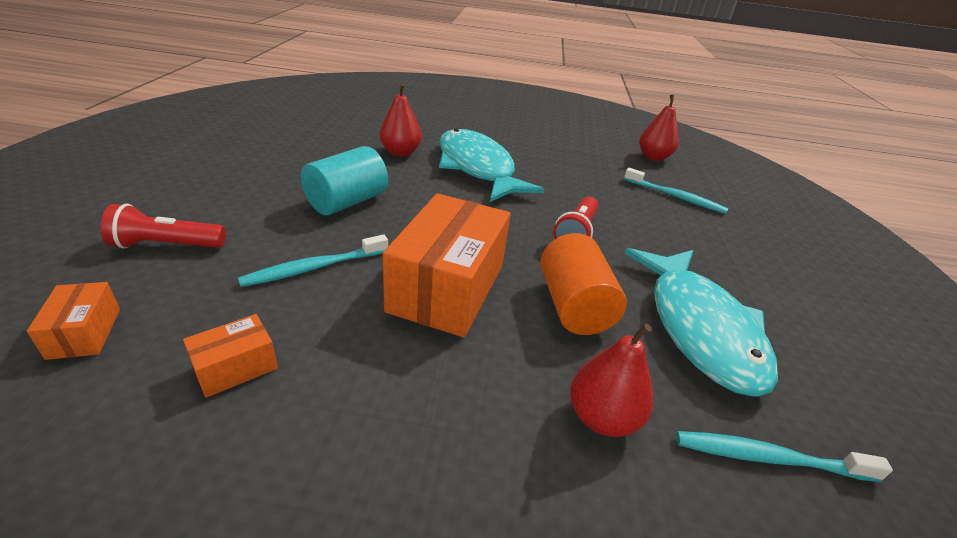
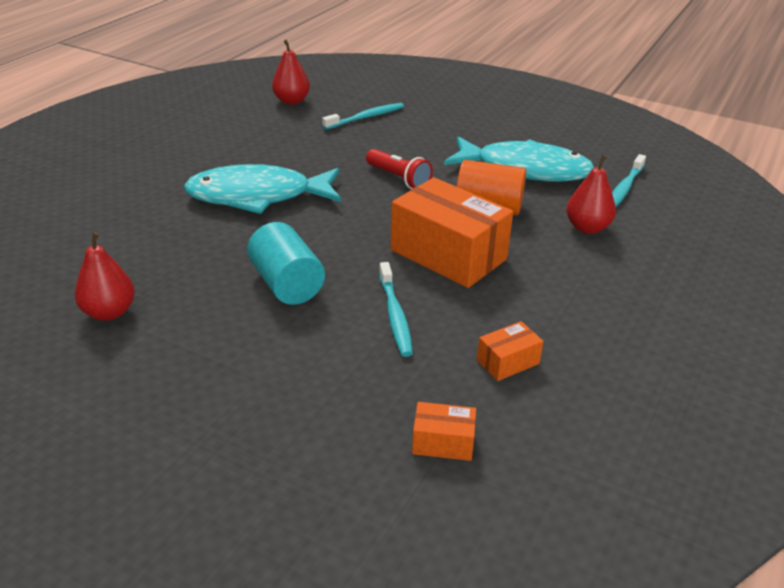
camera: 65 degrees left, 0 degrees up
red flashlight [101,204,226,248] -> none
orange box [183,314,278,398] -> orange box turned 75 degrees clockwise [477,321,543,381]
red pear [380,83,422,156] -> red pear moved to [74,232,135,321]

